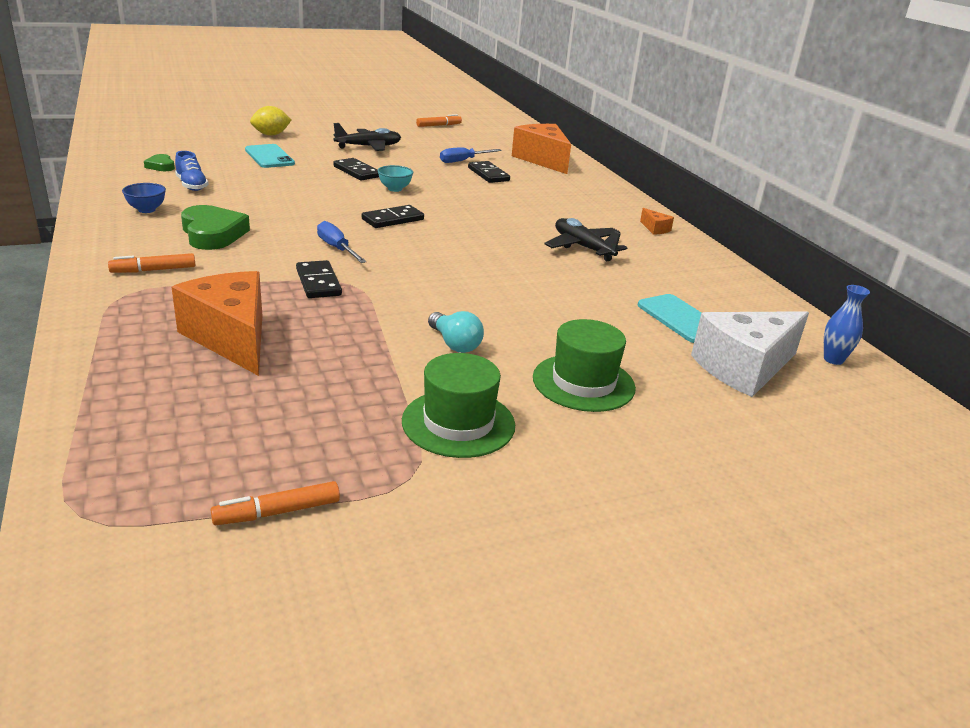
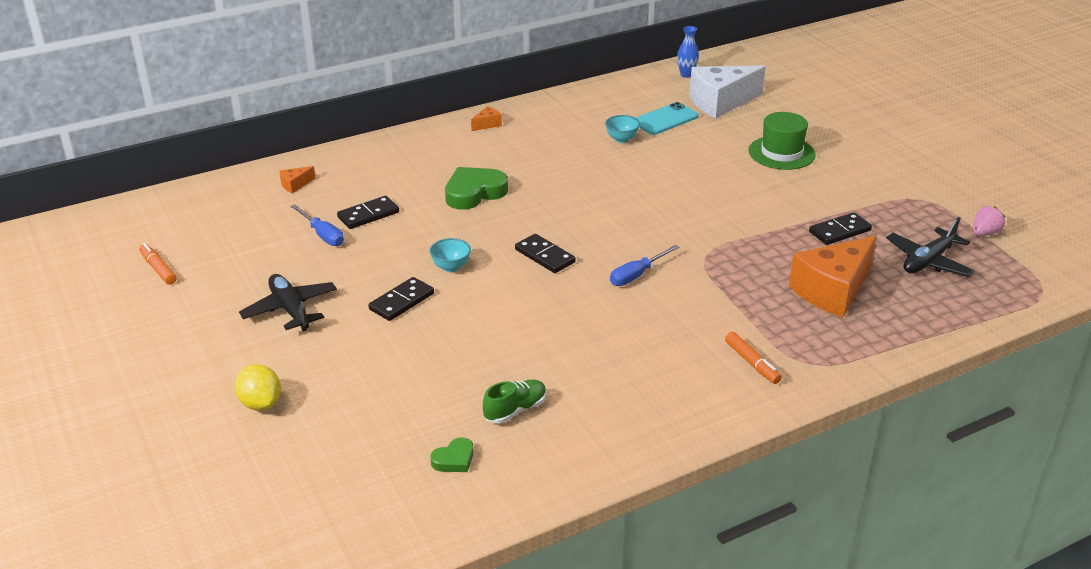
camera: 95 degrees left, 5 degrees up
blue bowl [122,183,166,213] -> none
blue shoe [175,151,209,191] -> green shoe [483,379,547,424]
green heart [181,205,250,250] -> green heart moved to [445,167,508,210]
orange marker [211,481,340,525] -> pink strawberry [973,206,1005,236]
turquoise phone [245,144,295,168] -> none
black domino [296,260,342,298] -> black domino moved to [809,212,872,245]
green hat [402,353,515,458] -> none
turquoise light bulb [428,311,484,353] -> none
orange cheese [512,124,571,174] -> orange cheese [279,166,316,193], size x0.41
black plane [545,218,627,261] -> black plane moved to [886,217,974,276]
white cheese [691,311,809,397] -> white cheese turned 105 degrees clockwise [689,65,766,118]
none -> turquoise bowl [605,115,640,143]

